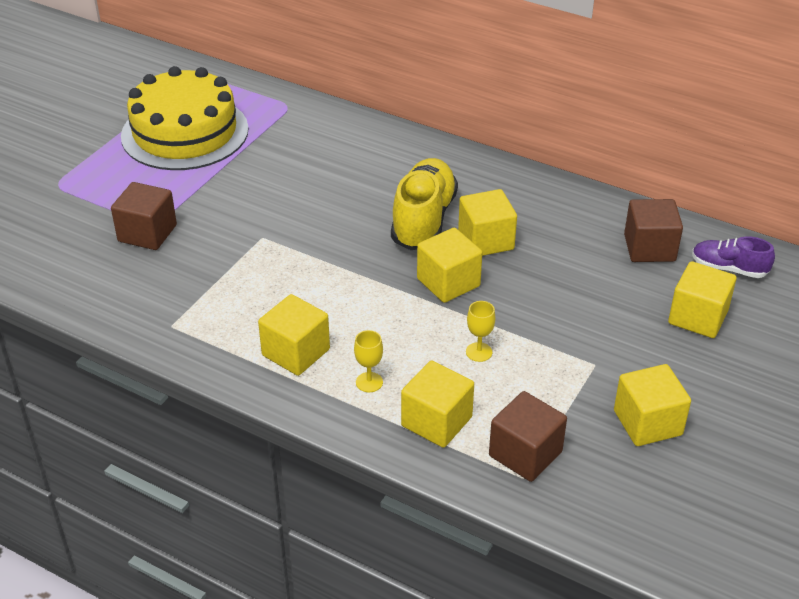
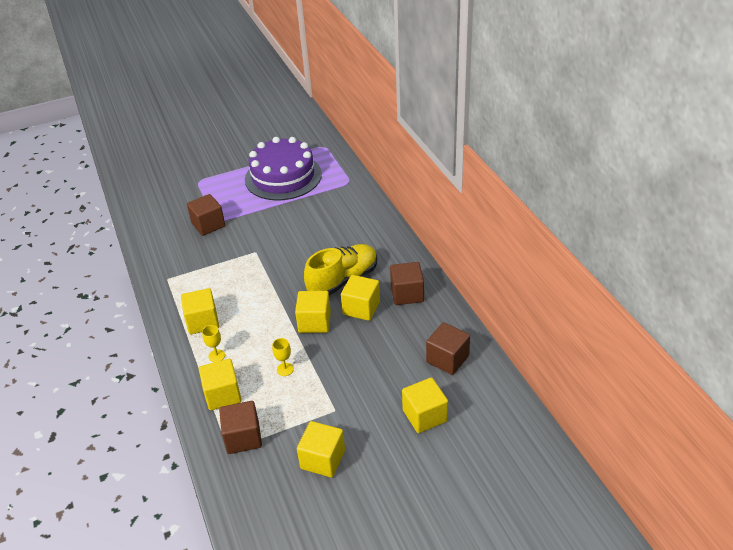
camera: 40 degrees right, 0 degrees up
yellow cake [121,66,249,170] -> purple cake [245,137,322,200]
purple shoe [692,236,775,278] -> none
none -> brown cube [390,262,424,305]

